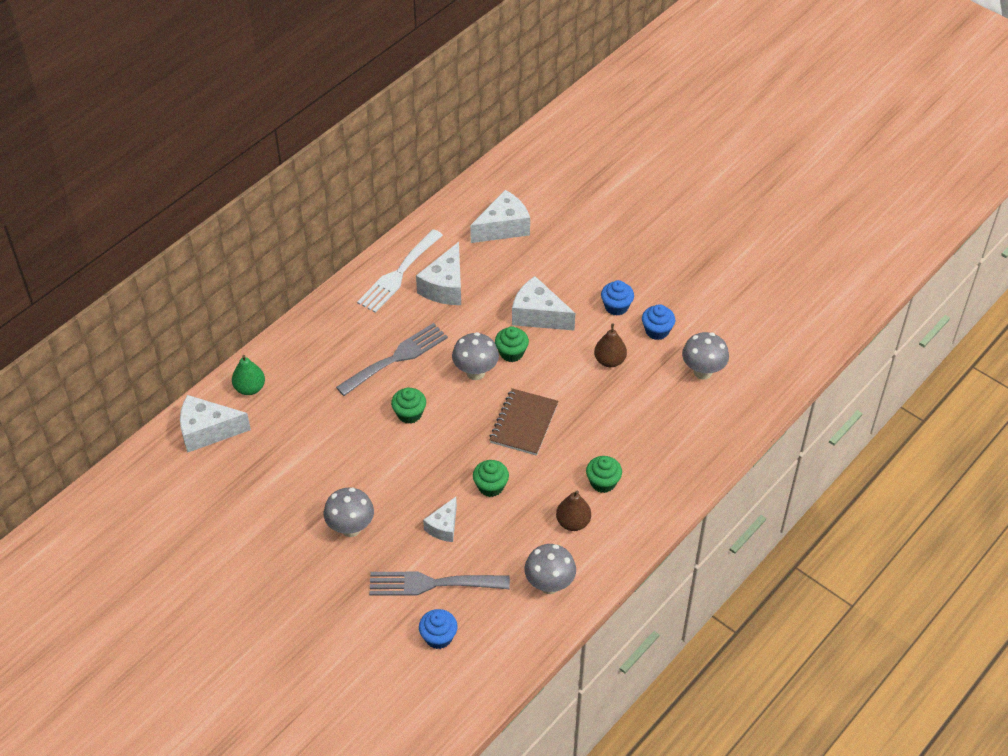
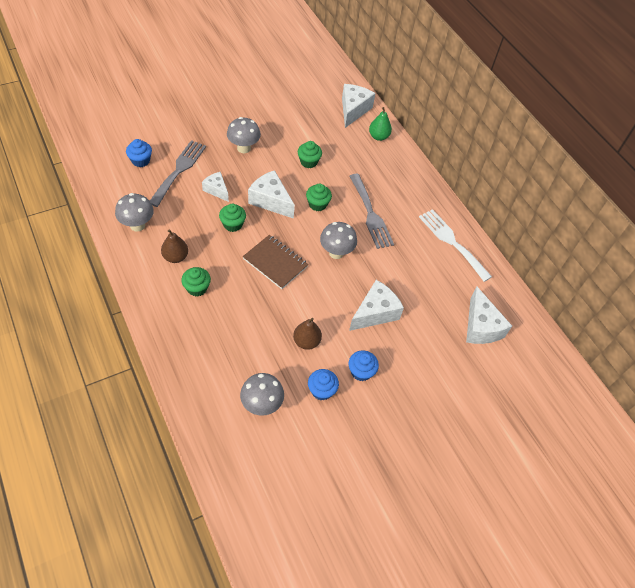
camera: 105 degrees right, 5 degrees up
white cheese [416,242,461,305] -> white cheese moved to [248,170,295,219]
green cupcake [495,326,529,362] -> green cupcake moved to [298,141,322,168]

